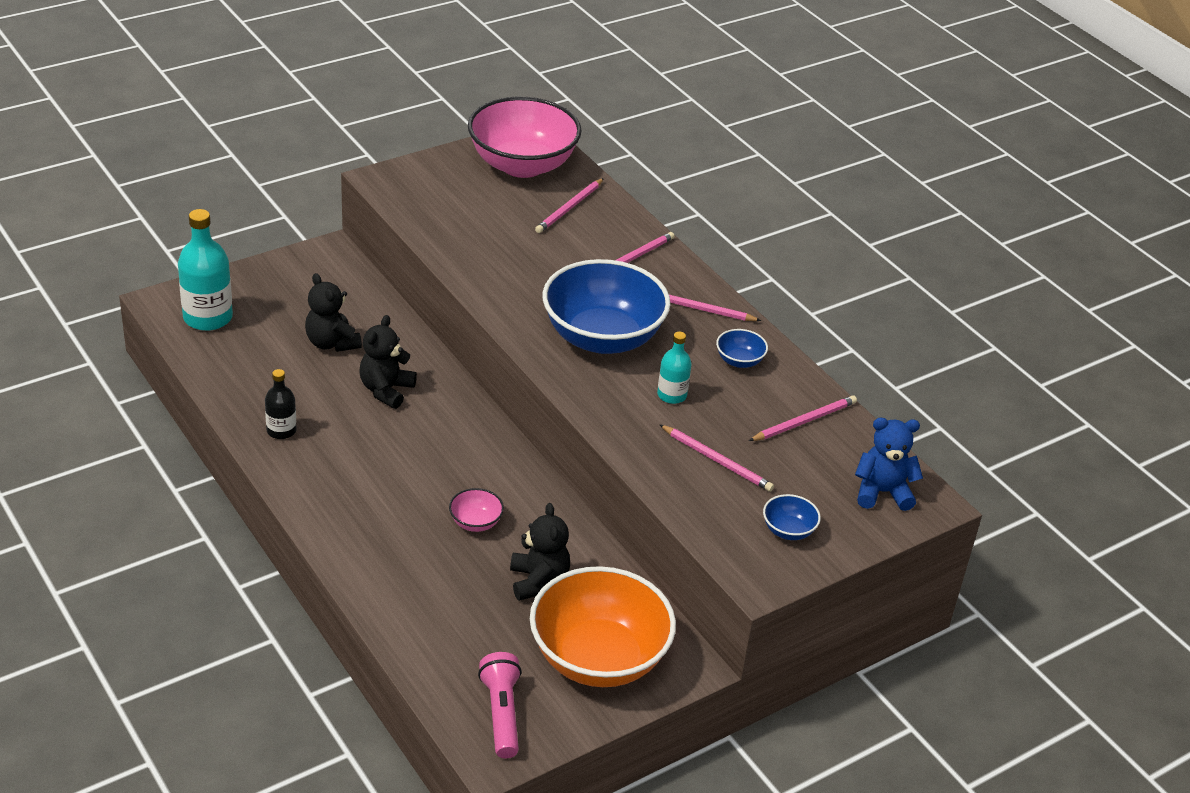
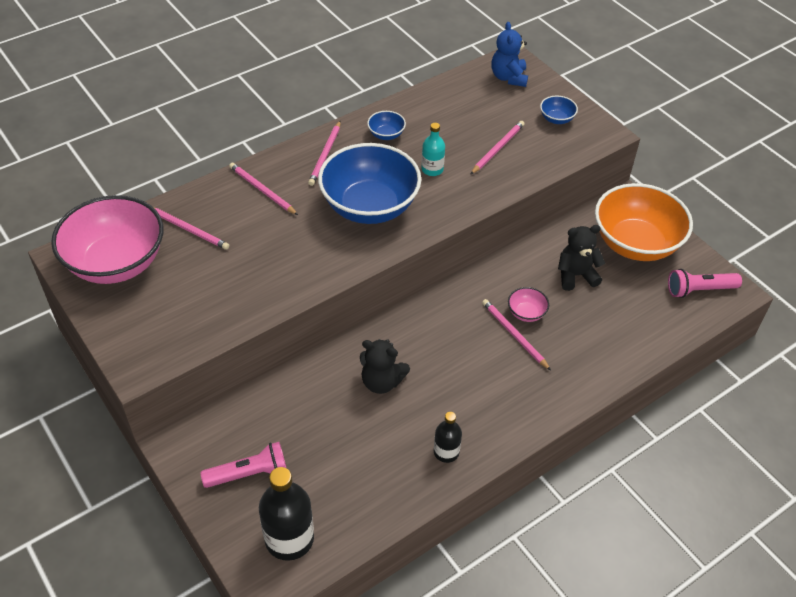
camera: 90 degrees left, 10 degrees up
turquoise bottle [178,209,233,331] -> black bottle [259,467,314,561]
black teddy bear [305,273,362,352] -> none
pink pencil [749,395,857,441] -> pink pencil moved to [482,299,551,370]
none -> pink flashlight [200,442,286,488]

